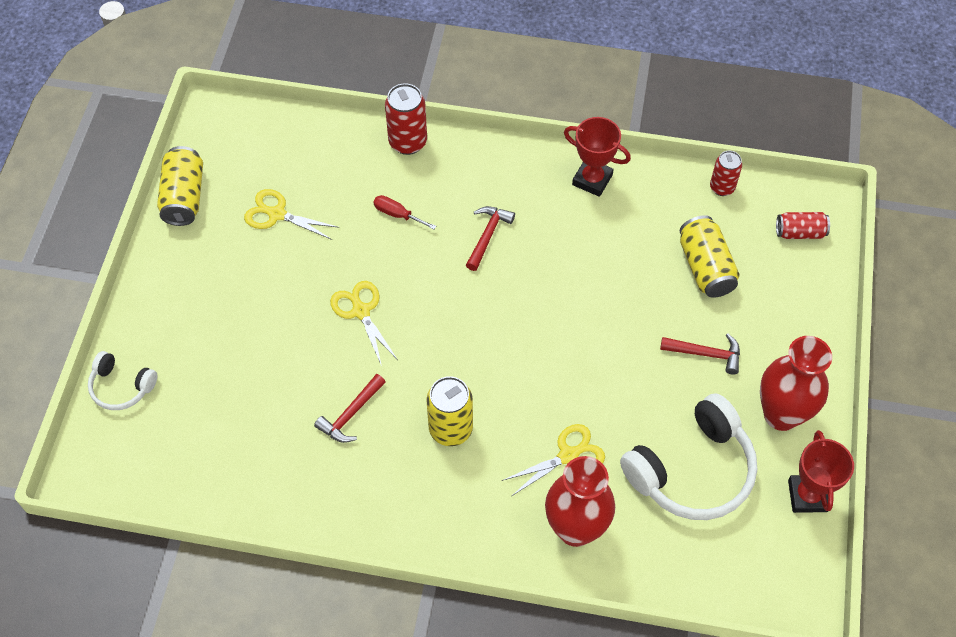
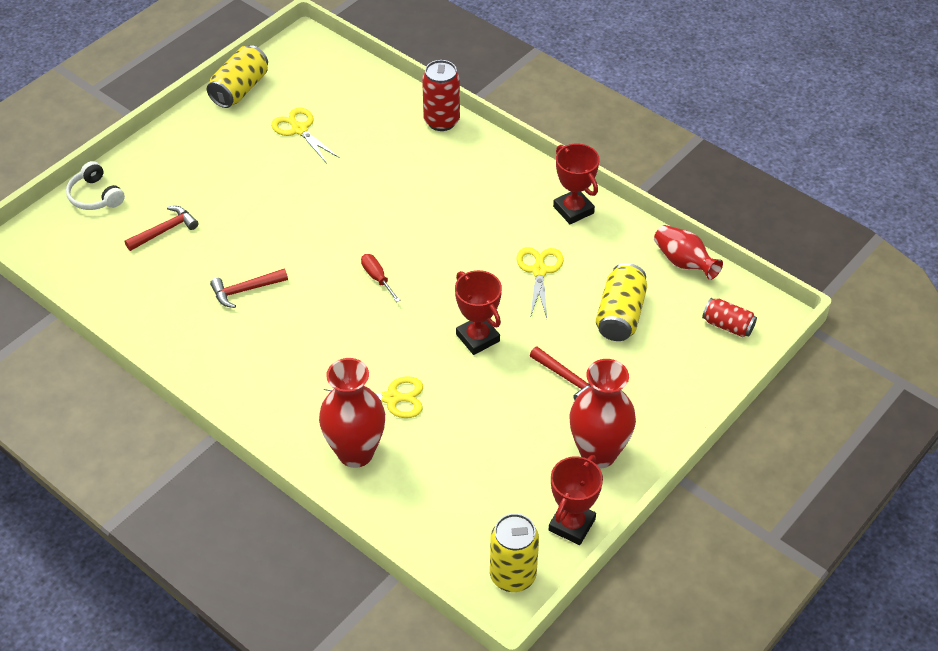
camera: 30 degrees right, 10 degrees down
yellow scissors [330,281,398,366] -> yellow scissors moved to [516,247,564,318]
red screwdriver [373,195,436,230] -> red screwdriver moved to [361,254,400,302]
yellow can [426,376,473,446] -> yellow can moved to [490,513,539,592]
red hammer [466,206,515,271] -> red hammer moved to [125,206,198,251]
white headphones [620,393,757,520] -> none
red can [710,151,742,196] -> red vase [654,225,723,280]
none -> red trophy [455,270,502,355]

